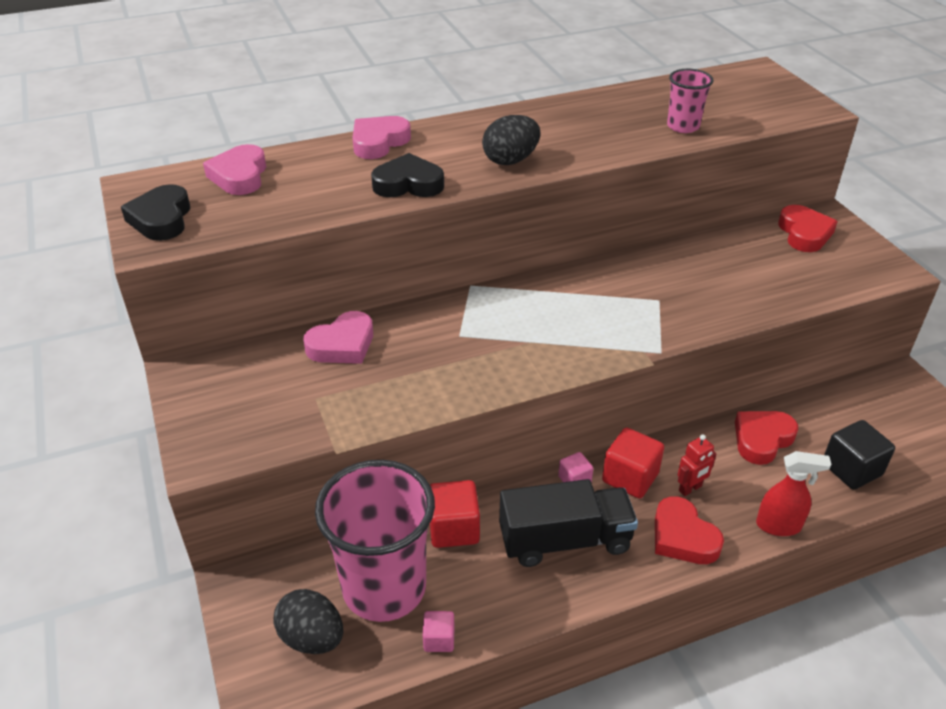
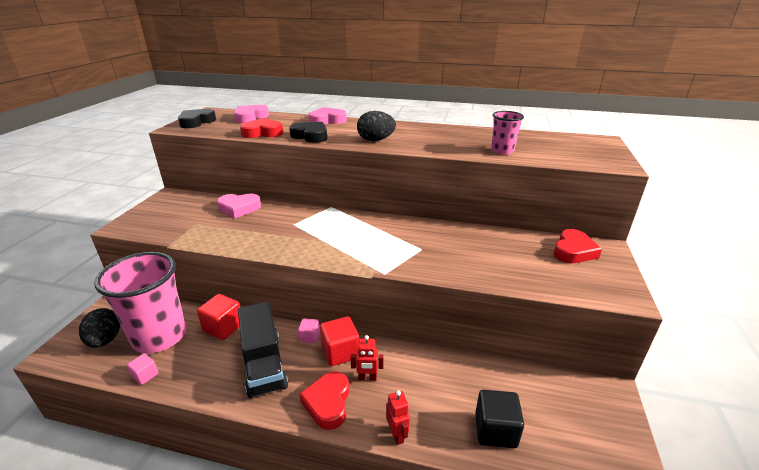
camera: 35 degrees right, 10 degrees down
black truck [499,479,638,567] -> black truck turned 45 degrees clockwise [238,302,288,398]
red heart [735,411,798,465] -> red heart moved to [240,118,283,138]
red spray bottle [756,451,831,536] -> red robot [386,390,410,445]

